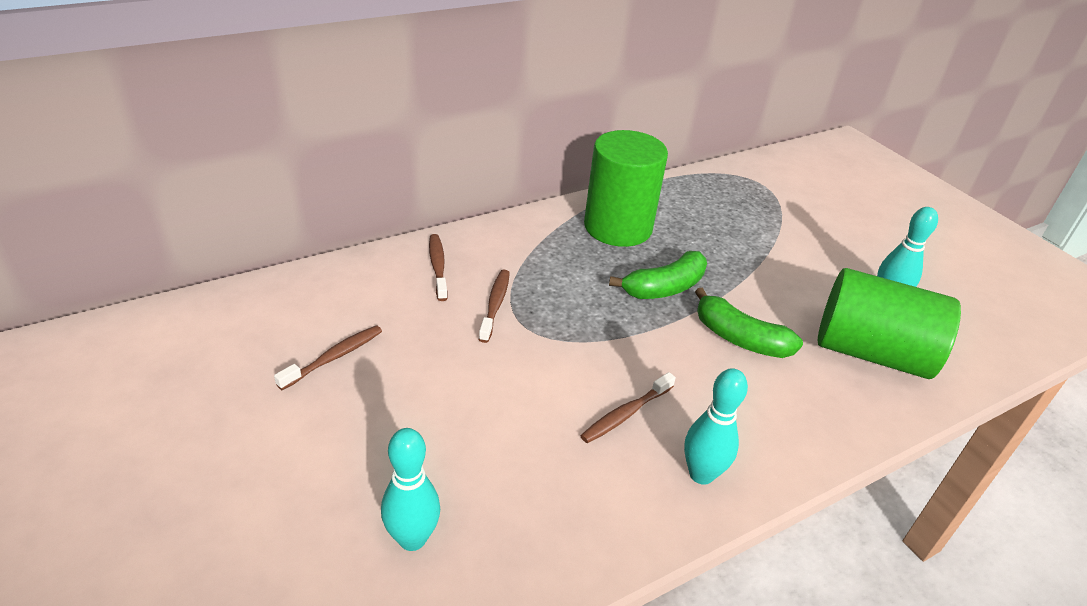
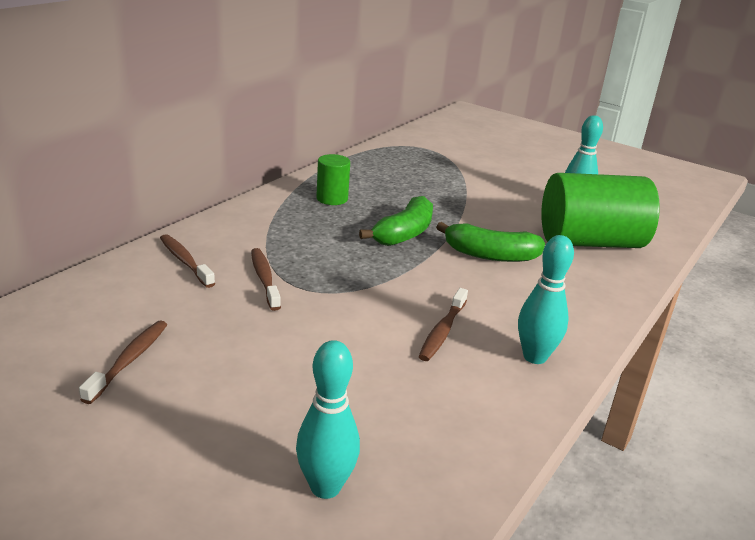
camera: 25 degrees left, 10 degrees down
green cylinder [584,130,668,247] -> green cylinder [316,154,350,205], size x0.48

